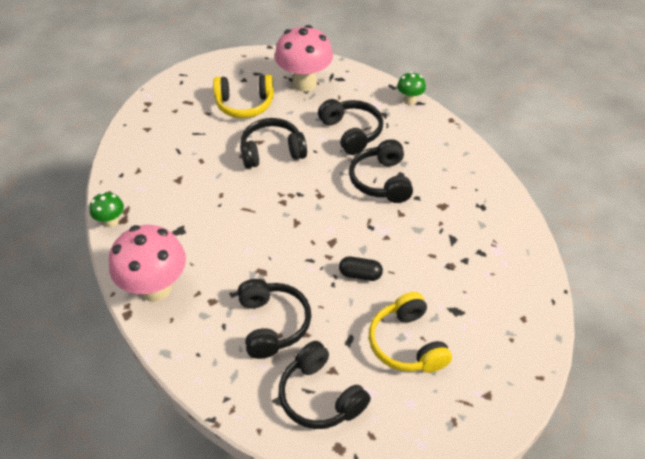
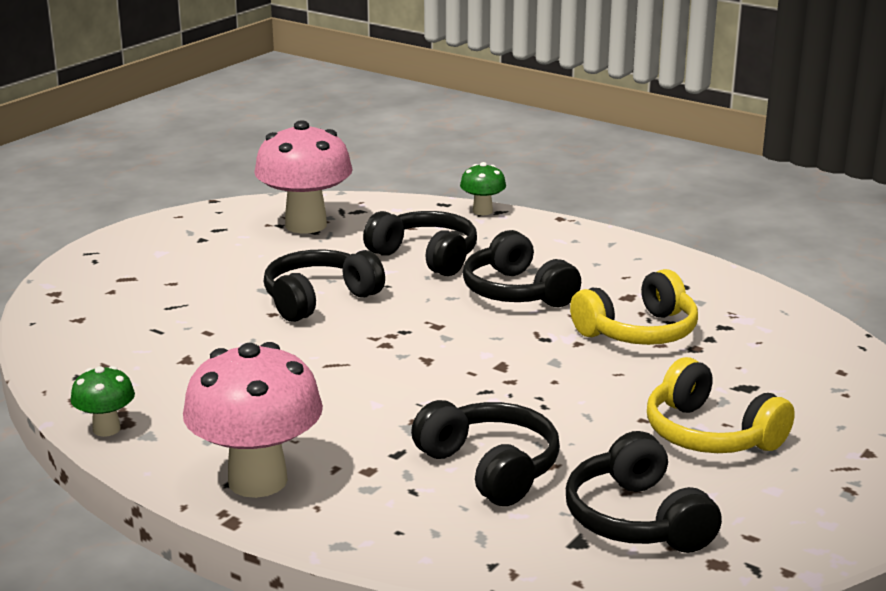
camera: 25 degrees left, 25 degrees down
yellow headphones [213,75,274,118] -> yellow headphones moved to [570,269,698,345]
black headphones [279,341,371,429] -> black headphones turned 45 degrees clockwise [566,431,722,553]
black capsule [339,256,383,281] -> none

